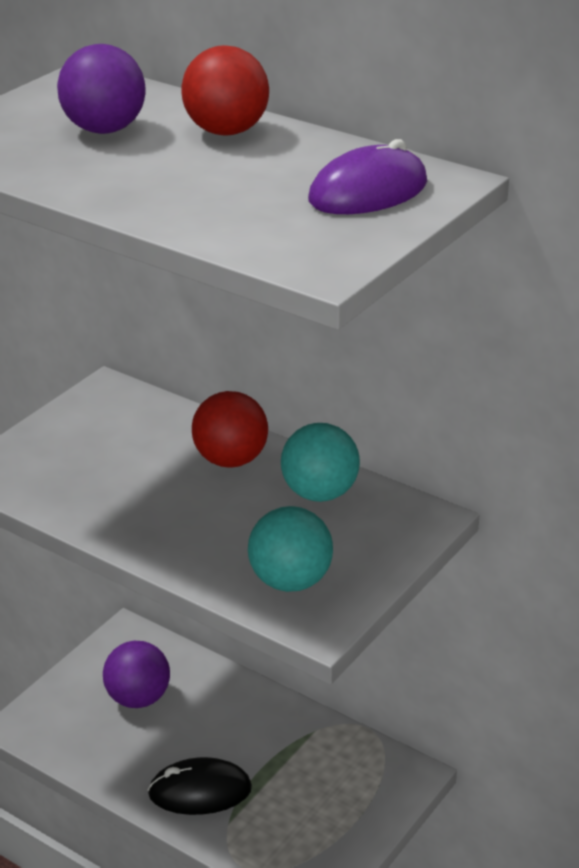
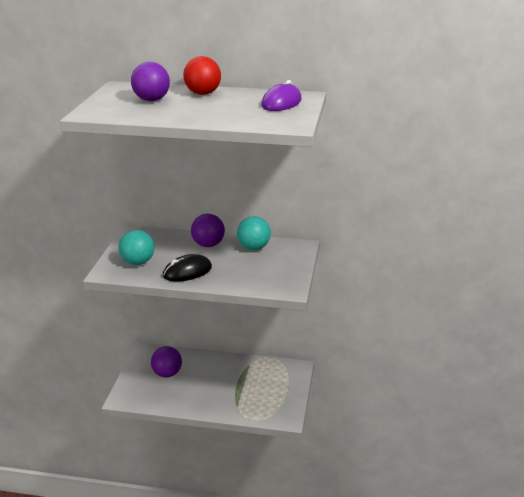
camera: 25 degrees left, 5 degrees down
black mouse [148,757,252,815] -> black mouse moved to [163,254,212,282]
red ball [192,391,268,467] -> purple ball [191,214,225,247]
turquoise ball [248,506,333,592] -> turquoise ball moved to [119,230,154,265]

